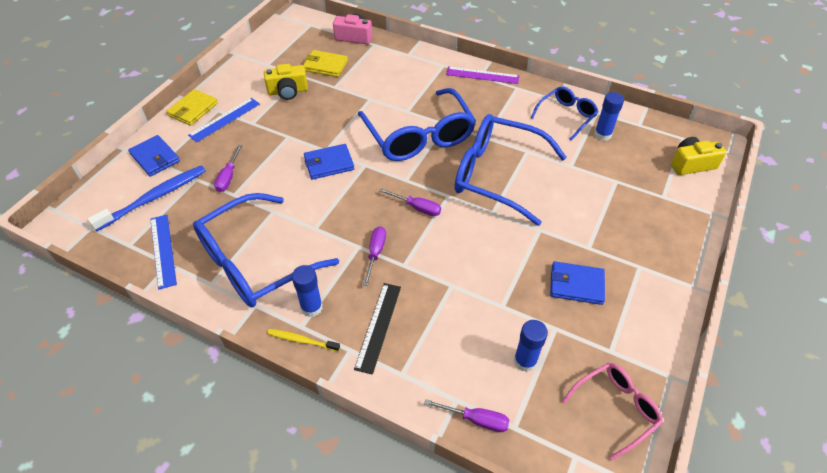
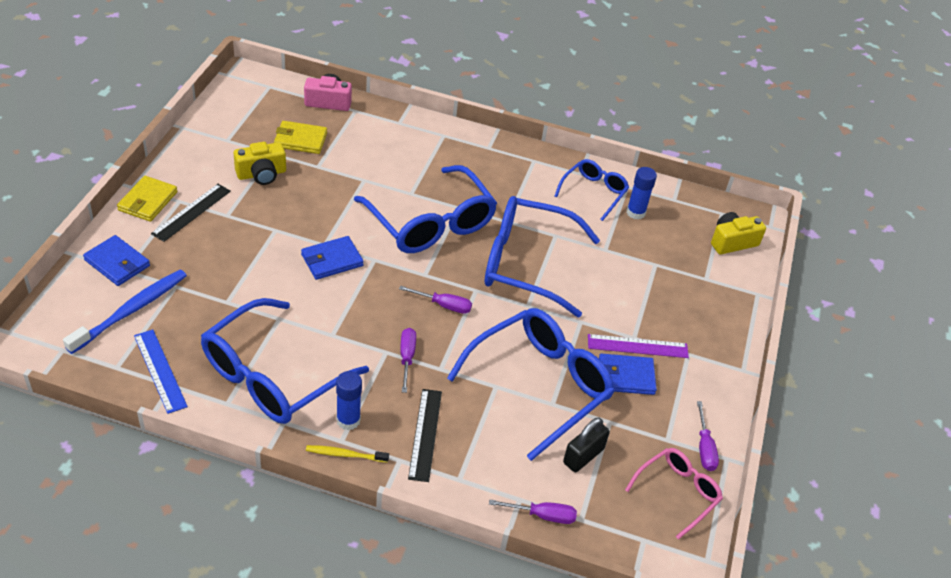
camera: 15 degrees left, 5 degrees down
blue ruler [188,98,260,142] -> black ruler [151,184,231,242]
purple screwdriver [214,145,242,192] -> purple screwdriver moved to [697,401,719,471]
purple ruler [446,66,519,84] -> purple ruler moved to [588,334,689,358]
blue glue stick [514,320,548,372] -> black padlock [563,418,610,472]
none -> blue glasses [447,308,615,461]

